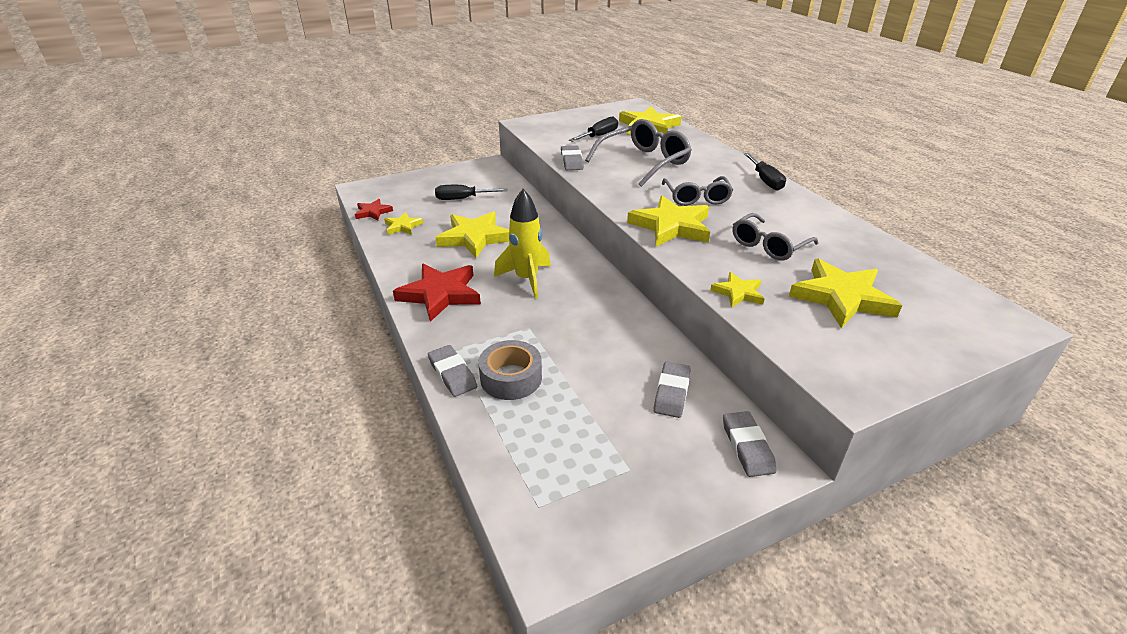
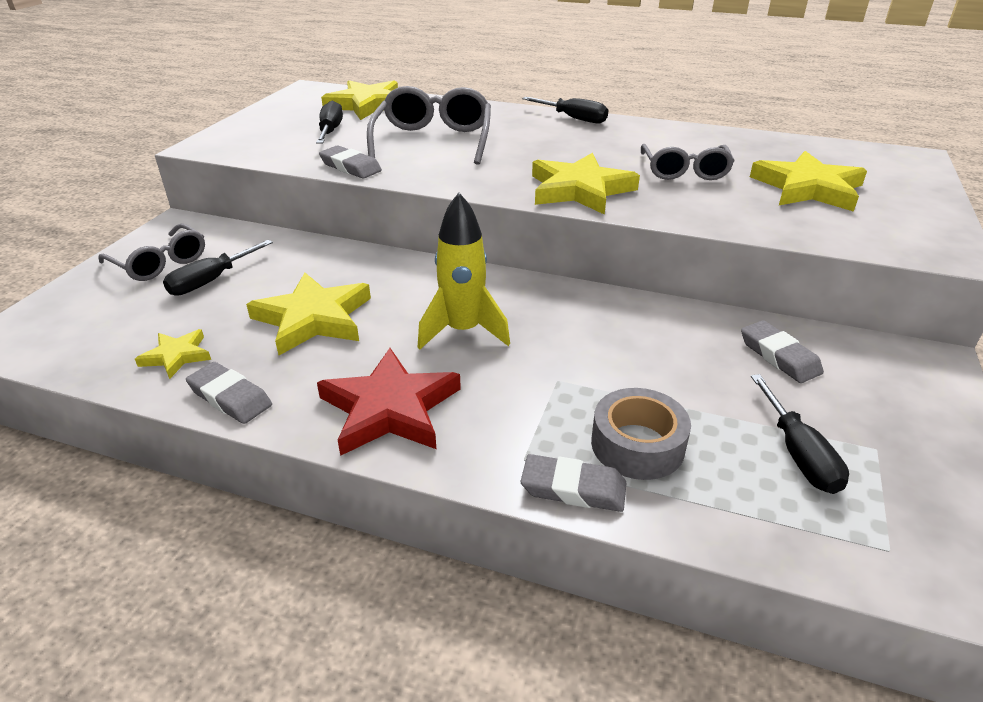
camera: 45 degrees left, 0 degrees up
red star [355,199,393,221] -> none
grey glasses [662,176,733,206] -> grey glasses moved to [99,223,205,281]
yellow star [710,272,765,308] -> none
grey eraser [723,411,776,477] -> grey eraser moved to [186,362,272,424]
none -> black screwdriver [751,374,849,494]

